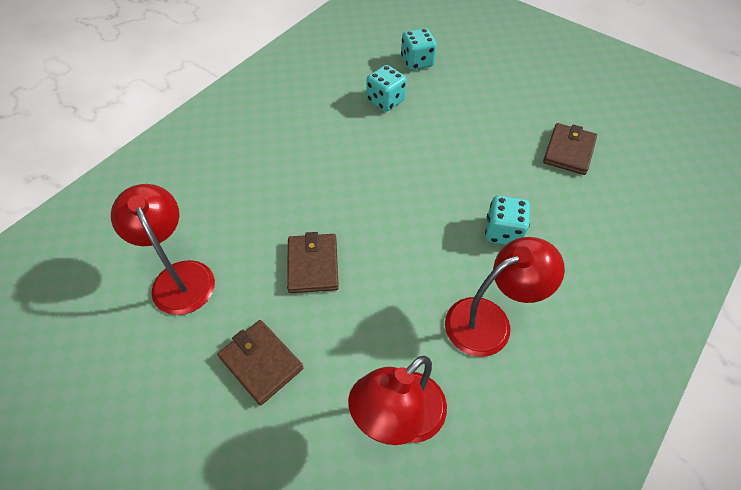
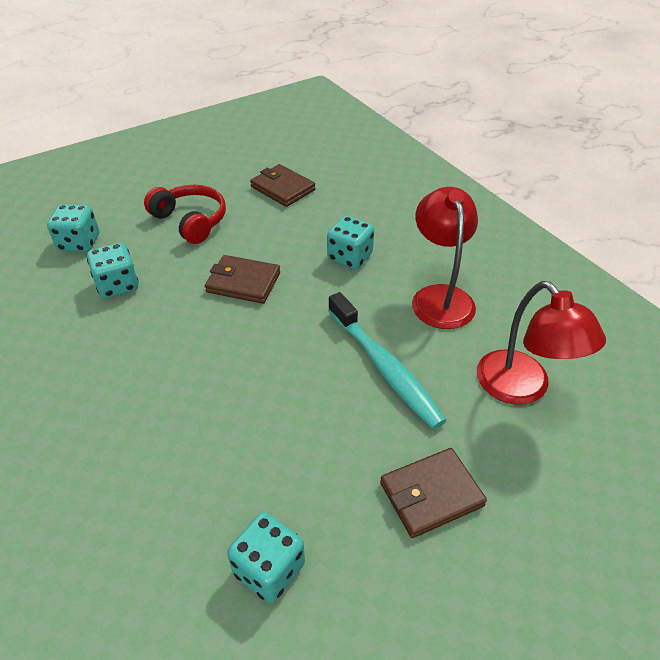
camera: 70 degrees left, 10 degrees down
red lamp [111,184,215,315] -> turquoise dice [227,512,305,603]
brown wallet [287,232,339,293] -> brown wallet moved to [205,255,280,304]
none -> red headphones [144,185,226,244]
none -> turquoise toothbrush [328,292,447,429]

